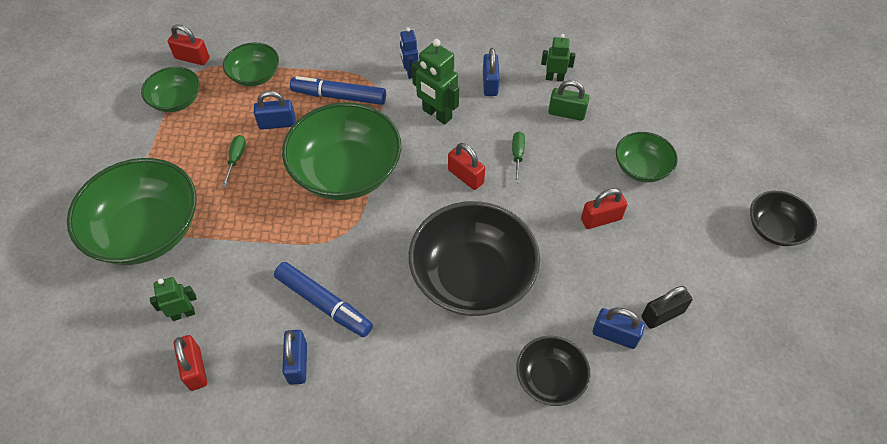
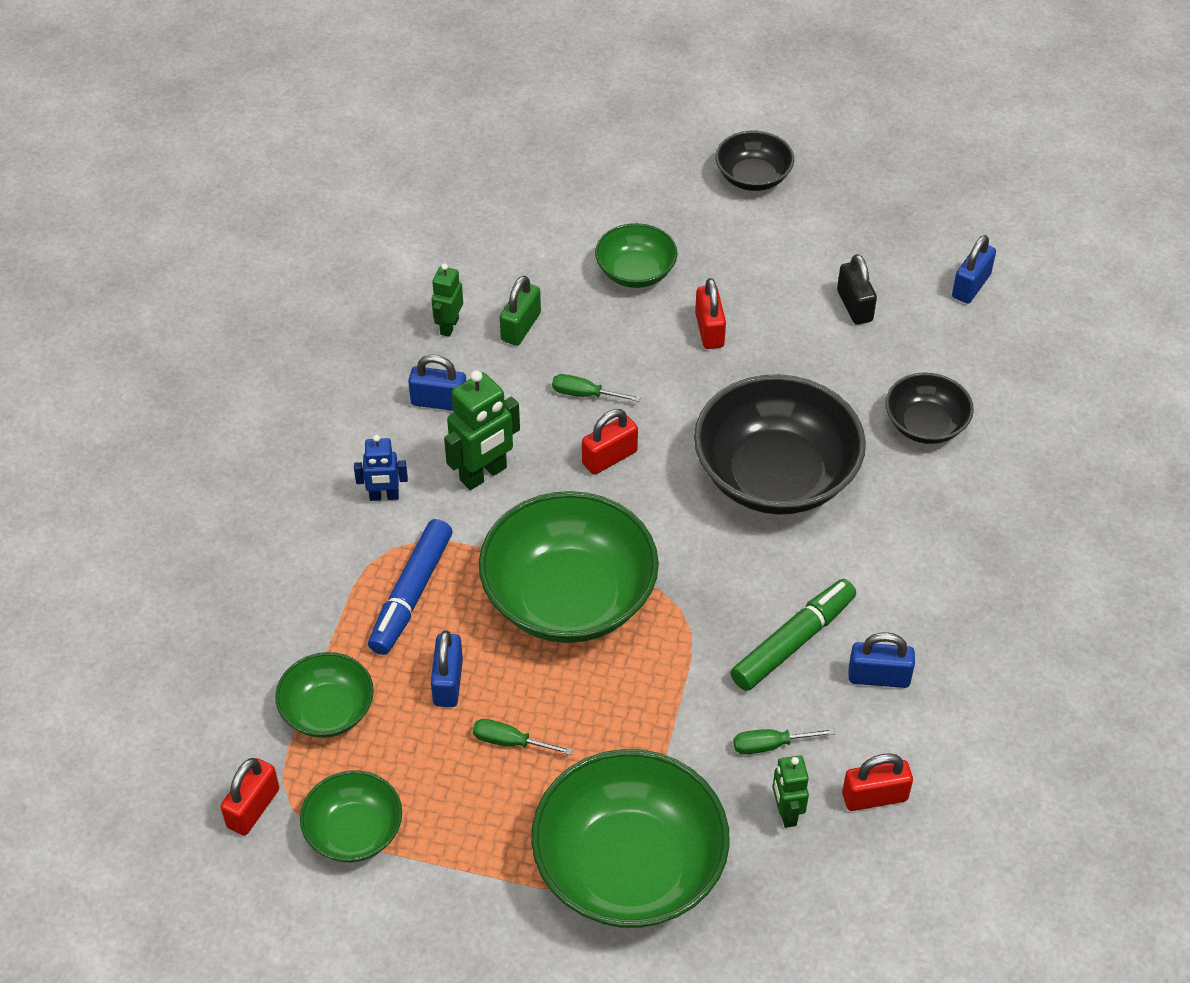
camera: 80 degrees left, 5 degrees down
blue marker [274,262,373,337] -> green marker [730,579,856,691]
blue padlock [593,308,645,349] -> blue padlock moved to [952,235,996,304]
none -> green screwdriver [733,728,835,754]

